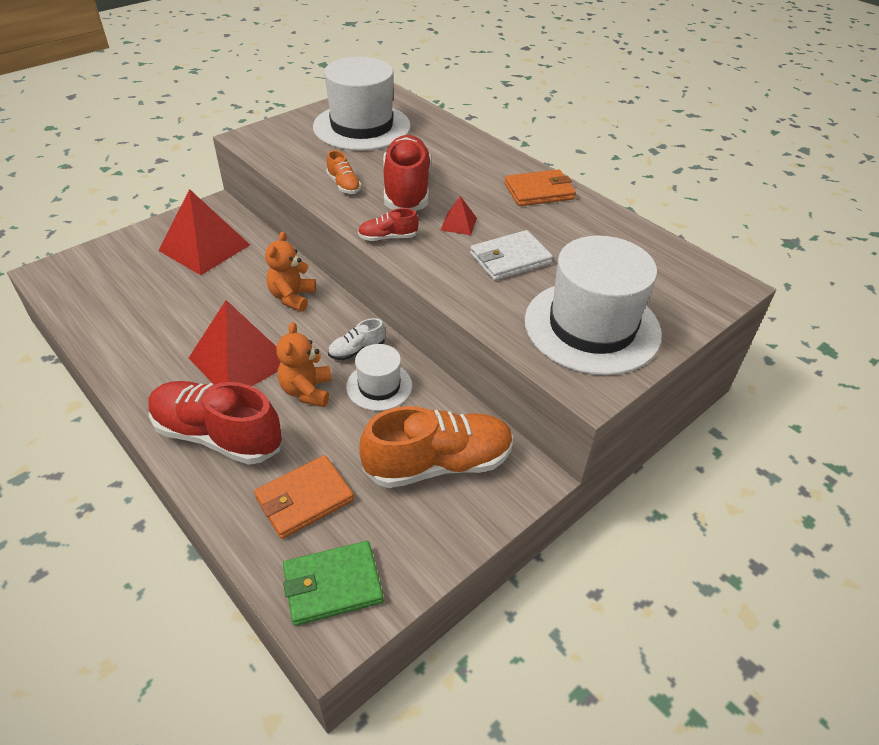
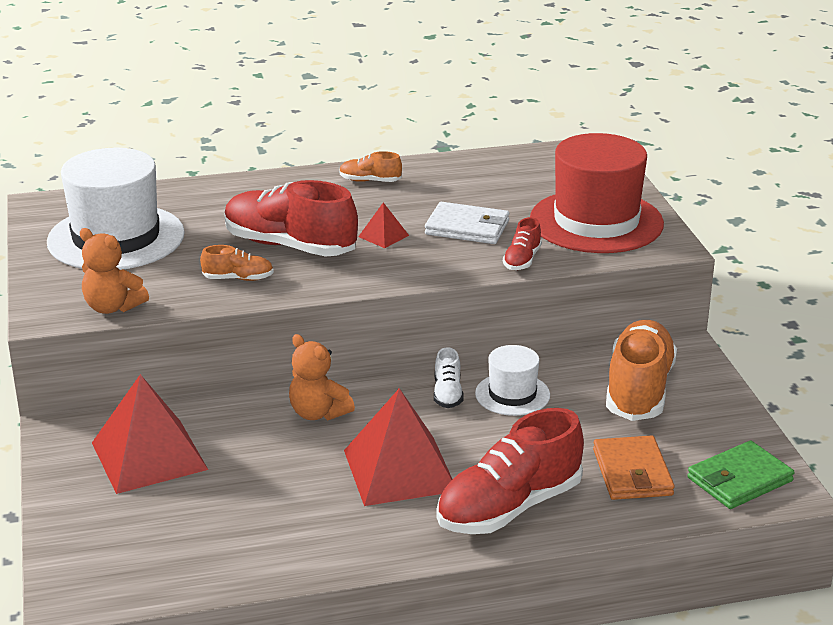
camera: 60 degrees left, 15 degrees down
orange teddy bear [276,322,332,407] -> orange teddy bear moved to [80,228,149,314]
green wallet [283,541,384,626] -> green wallet turned 45 degrees clockwise [687,441,795,509]
red shoe [358,208,419,241] -> red shoe moved to [503,217,542,270]
white wallet [470,230,553,281] -> white wallet turned 75 degrees counterclockwise [425,202,509,244]
orange wallet [504,169,576,206] -> orange shoe [339,151,402,182]
white hat [525,236,662,375] -> red hat [530,133,664,253]

